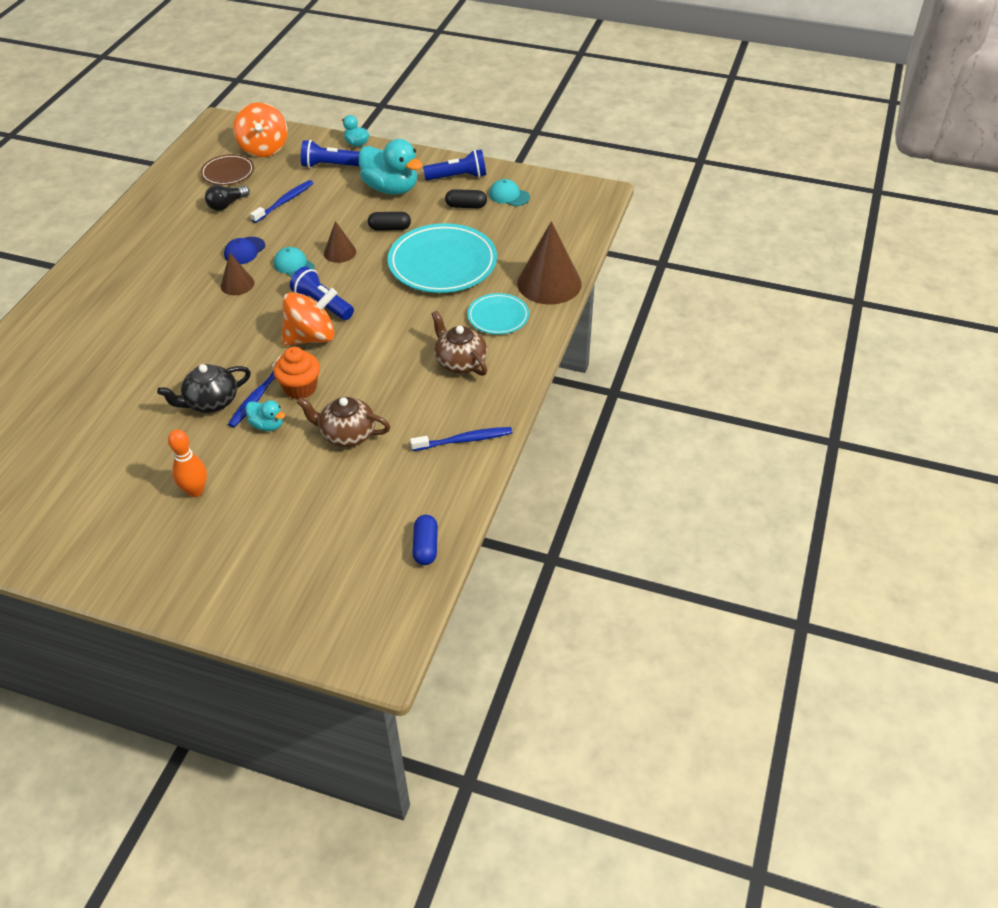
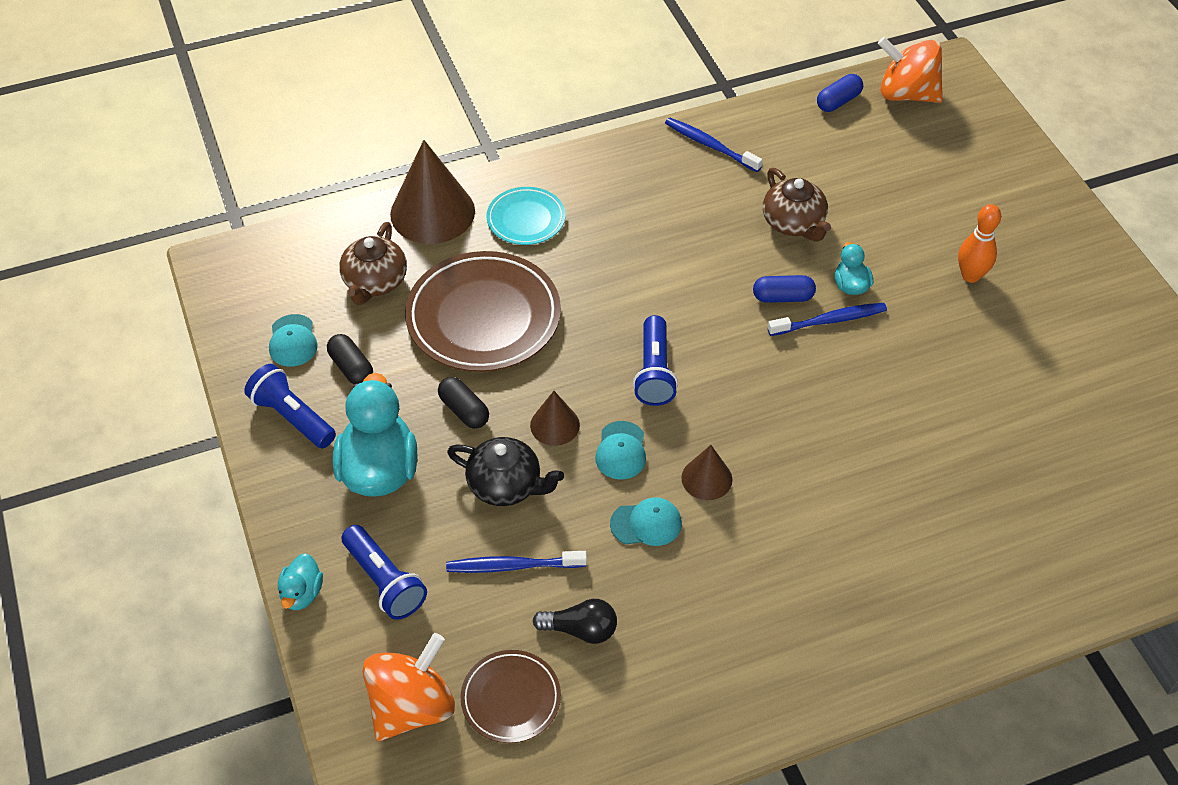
camera: 130 degrees left, 5 degrees up
black teapot [157,364,251,413] -> black teapot moved to [447,437,564,506]
blue cap [224,237,265,264] -> turquoise cap [610,497,682,546]
orange cupcake [273,347,320,399] -> blue capsule [753,275,816,303]
orange spinning top [281,288,338,346] -> orange spinning top moved to [878,37,943,103]
turquoise plate [388,223,497,293] -> brown plate [405,251,561,372]
brown teapot [431,310,487,376] -> brown teapot moved to [339,222,407,305]

